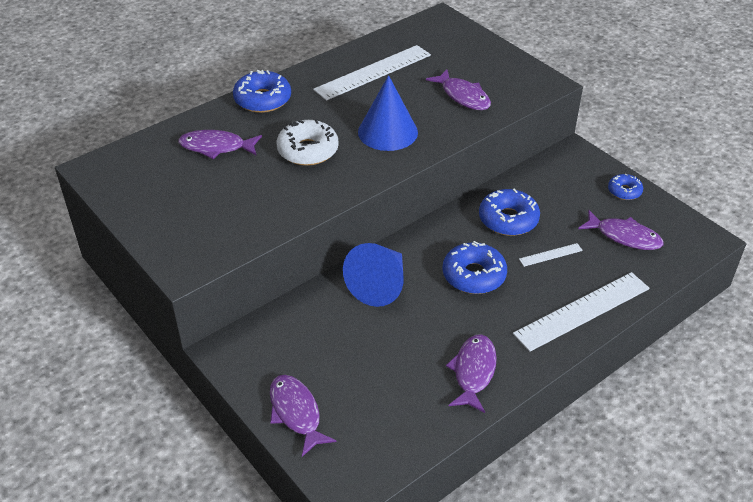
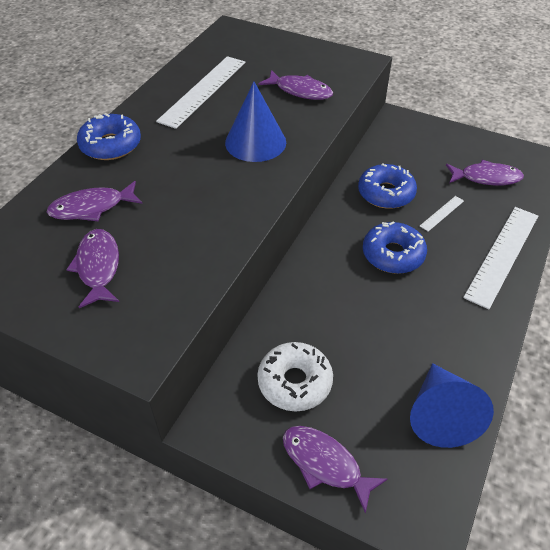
camera: 25 degrees left, 5 degrees up
white donut [276,119,339,166] -> white donut moved to [257,342,333,411]
blue cone [343,243,403,307] -> blue cone moved to [410,363,494,448]
purple fish [446,334,497,413] -> purple fish moved to [66,229,119,308]
blue donut [608,174,643,200] -> none

